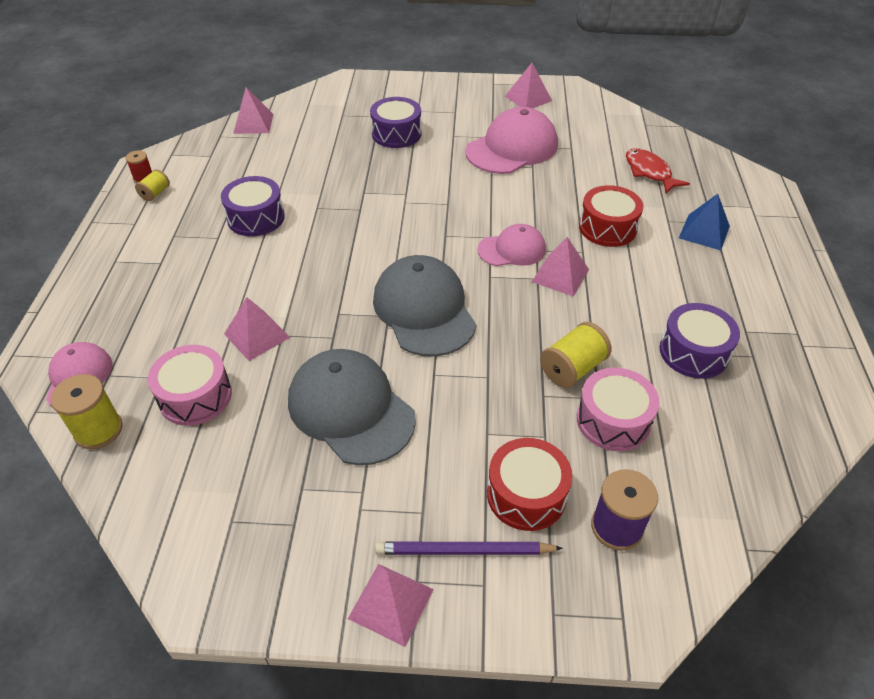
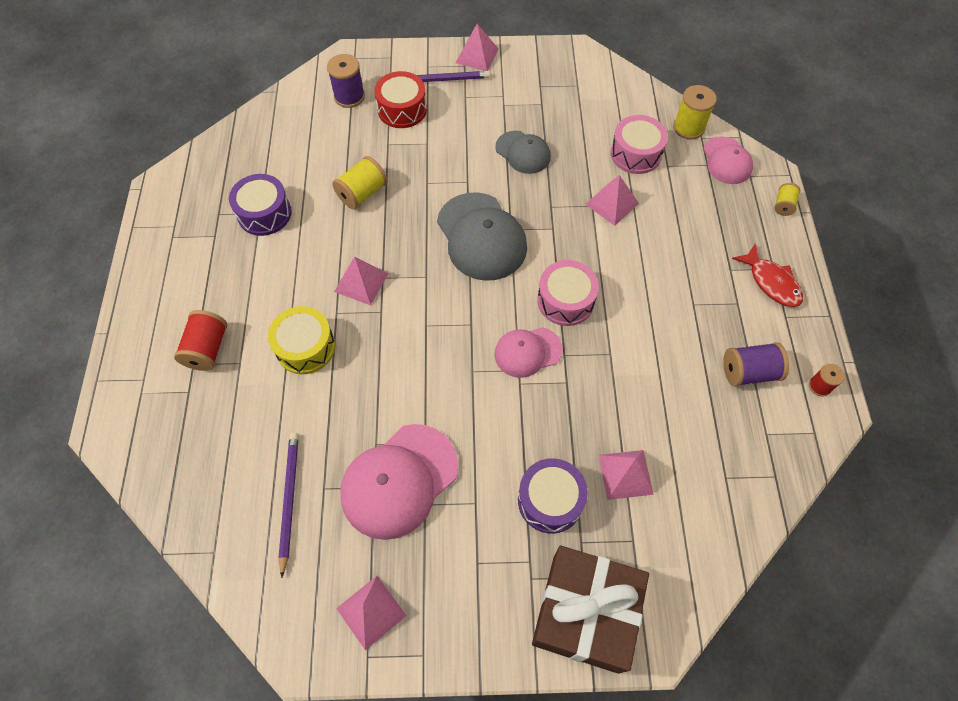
camera: 175 degrees right, 15 degrees up
yellow spool [135,169,170,201] -> yellow spool moved to [774,183,800,216]
purple drum [221,176,285,236] -> none
pink pyramid [233,87,273,134] -> pink pyramid moved to [598,450,654,500]
grey cap [288,349,416,465] -> grey cap [495,131,551,174], size x0.59
pink cap [477,224,546,266] -> pink cap moved to [494,327,563,378]
pink drum [577,368,660,452] -> pink drum moved to [537,260,599,326]
red drum [579,185,643,247] -> yellow drum [268,306,335,374]
red fish [626,148,690,194] -> red fish moved to [732,244,803,307]
blue pyramid [679,194,730,250] -> red spool [174,310,227,371]
none -> purple pencil [278,432,299,578]
none -> brown gift [532,546,649,674]
none -> purple spool [723,342,789,387]

